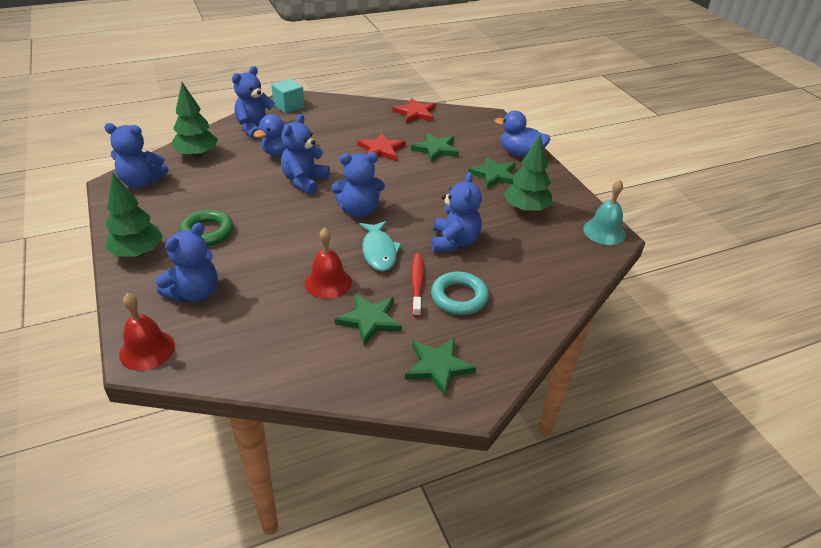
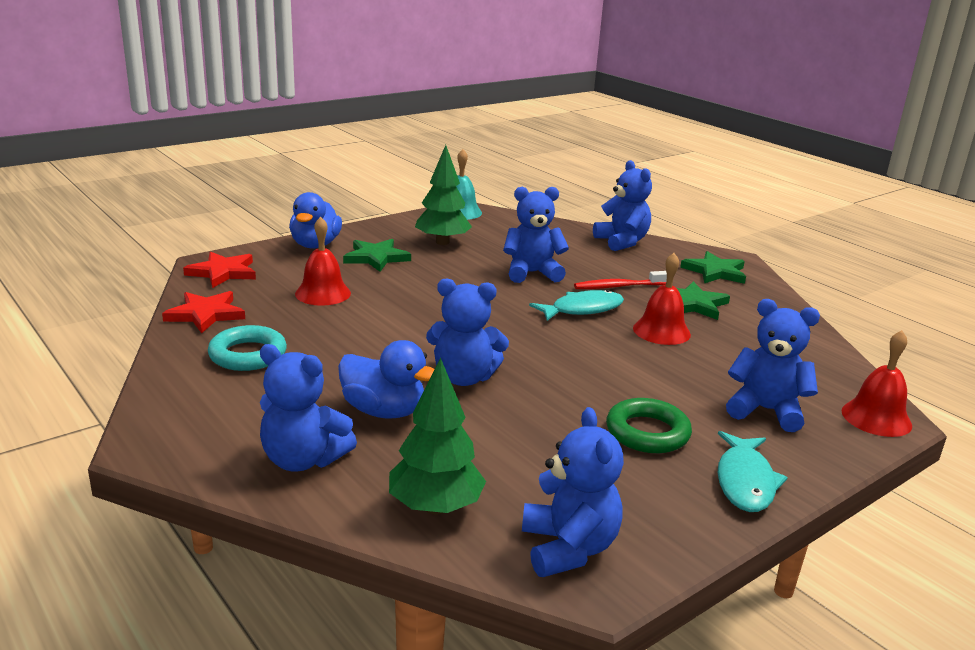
camera: 105 degrees left, 15 degrees down
green tree [105,173,163,257] -> turquoise fish [717,431,788,512]
turquoise cube [271,79,305,114] -> none
blue teddy bear [331,152,385,218] -> blue teddy bear moved to [593,160,652,251]
red star [357,132,406,161] -> red star moved to [183,252,256,288]
green star [411,132,459,162] -> red bell [295,216,351,306]
turquoise ring [431,272,489,315] -> turquoise ring moved to [208,325,287,371]

